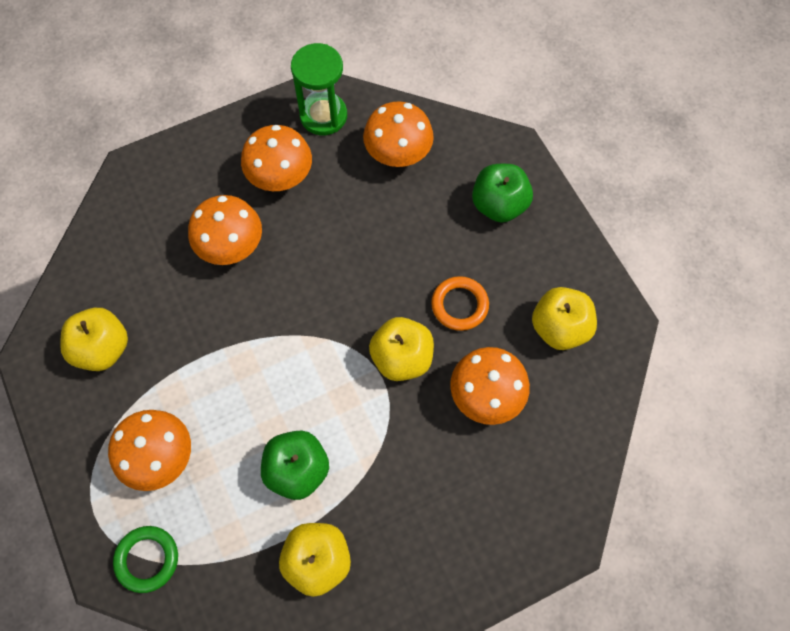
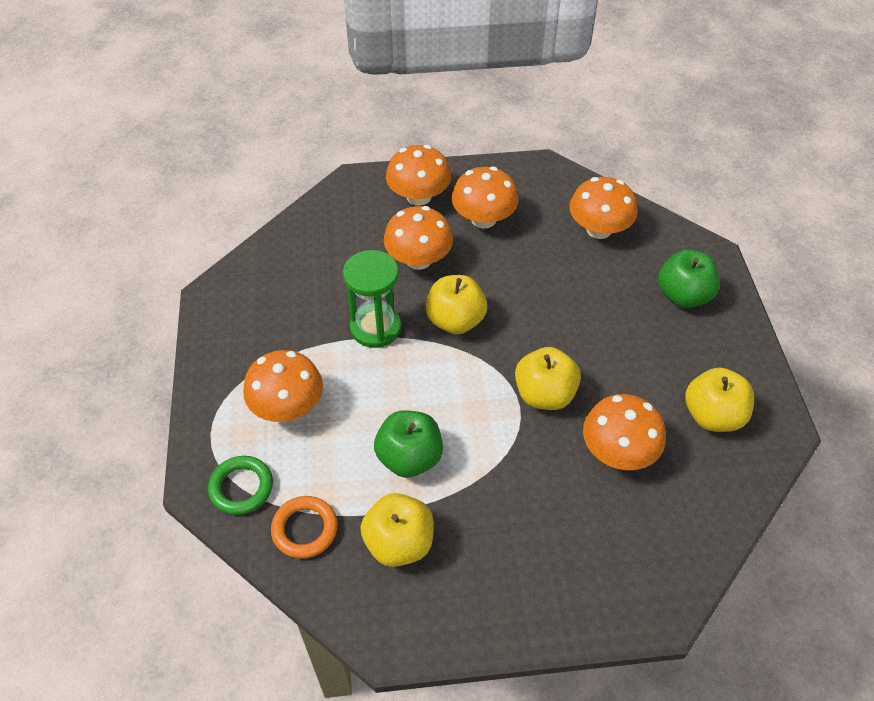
camera: 20 degrees right, 15 degrees down
yellow apple [60,308,128,371] -> yellow apple moved to [426,275,487,334]
green hourglass [291,43,347,135] -> green hourglass moved to [343,250,401,348]
orange ring [431,276,489,331] -> orange ring moved to [271,496,338,559]
none -> orange mushroom [386,145,451,206]

